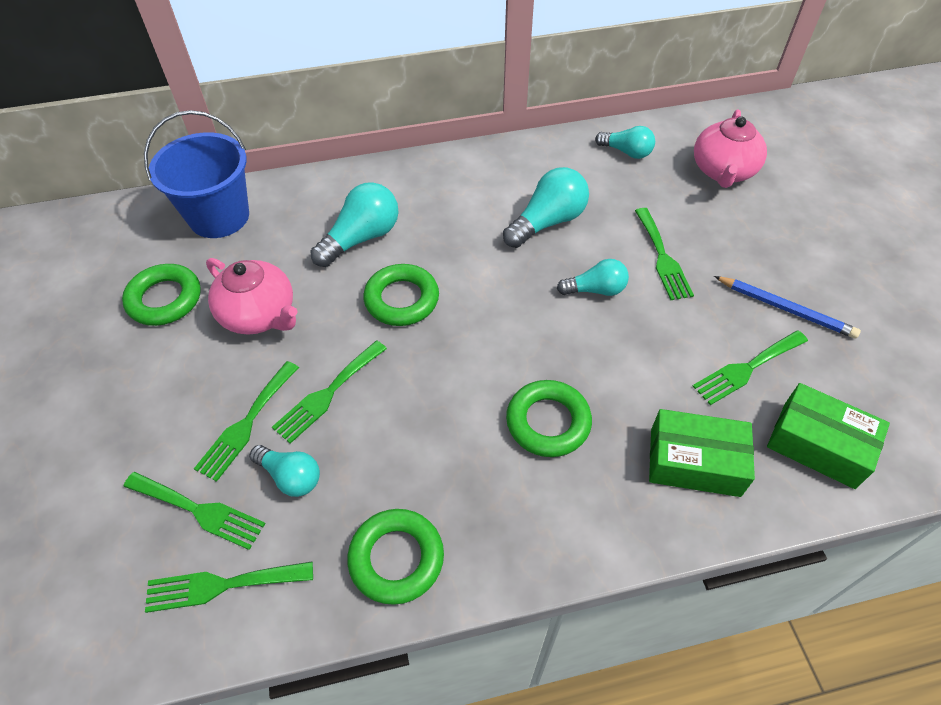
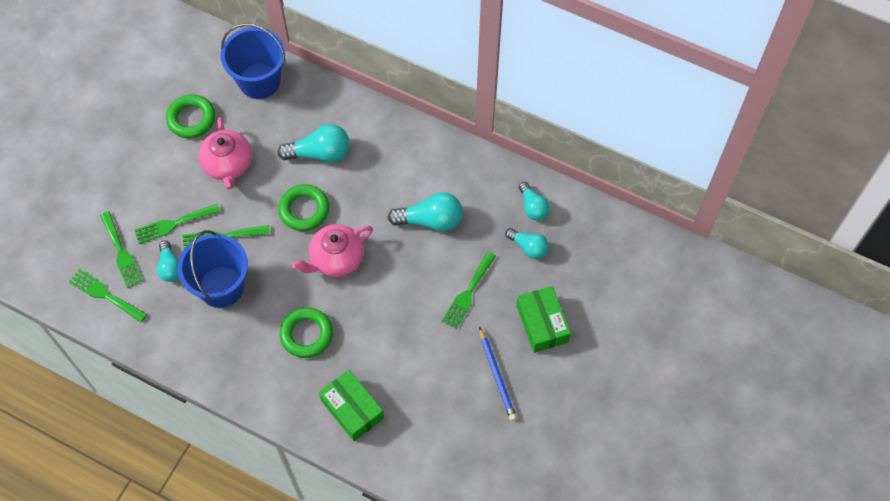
camera: 40 degrees right, 10 degrees up
green ring [347,509,444,605] -> none
turquoise light bulb [557,259,629,296] -> turquoise light bulb moved to [505,228,549,259]
green fork [693,330,808,405] -> none
pink teapot [694,109,767,188] -> pink teapot moved to [292,224,373,277]
green box [767,383,890,489] -> green box moved to [516,286,571,353]
none -> blue bucket [178,230,248,308]

